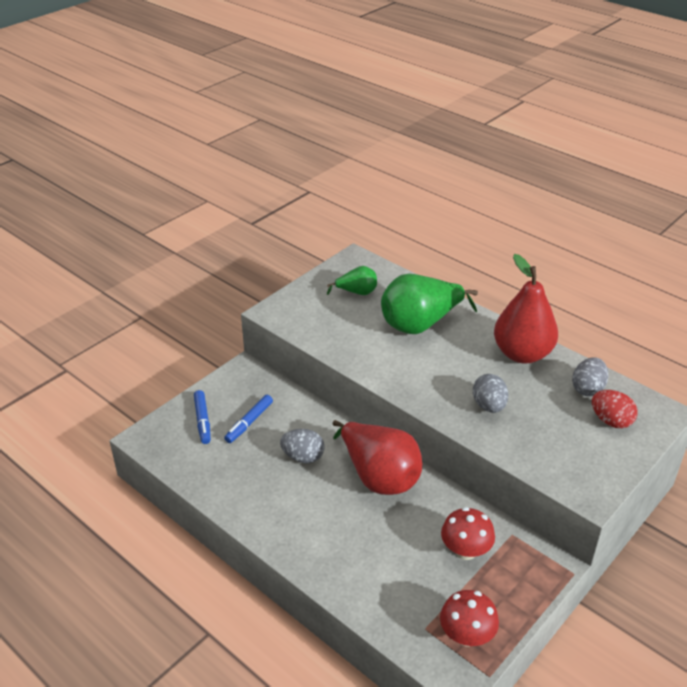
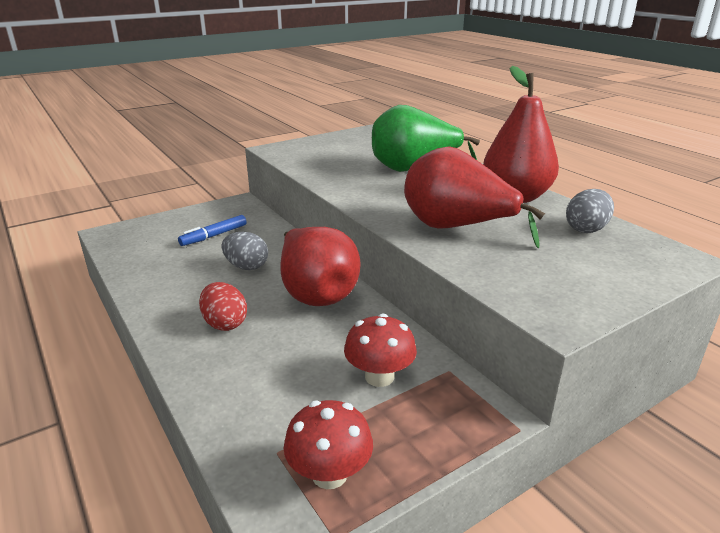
camera: 15 degrees right, 10 degrees down
blue marker [194,390,211,444] -> none
green pear [327,266,377,295] -> none
grey egg [473,374,508,413] -> red pear [404,146,545,248]
red egg [592,390,638,428] -> red egg moved to [199,282,247,331]

